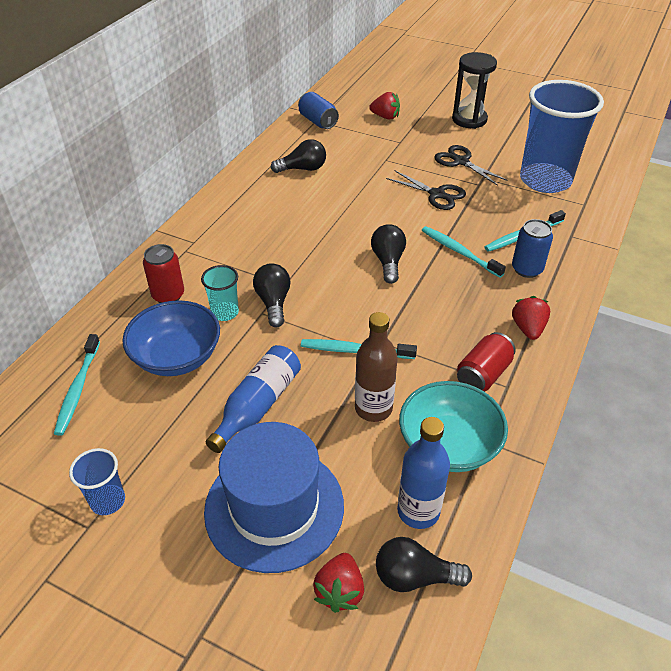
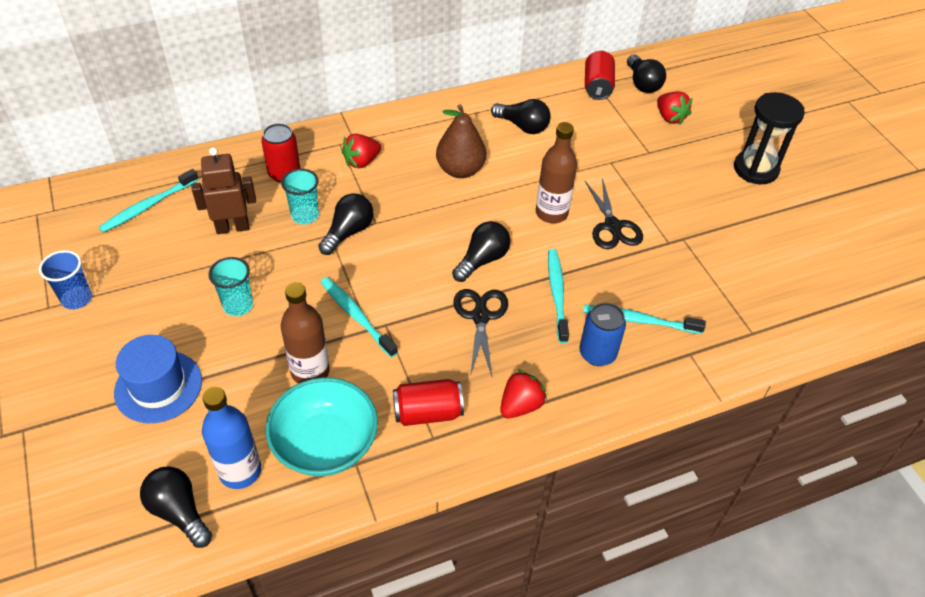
camera: 40 degrees right, 5 degrees up
blue bowl [122,300,220,376] -> brown robot [192,147,256,234]
blue hat [204,422,344,573] -> blue hat [114,335,202,423], size x0.66
blue bottle [206,345,301,453] -> turquoise cup [208,257,253,316]
blue can [298,92,339,129] -> red can [585,50,615,100]
red strawberry [313,553,364,613] -> red strawberry moved to [342,134,381,168]
black scissors [434,145,508,186] -> black scissors moved to [453,289,508,376]
blue cup [520,80,604,193] -> none
none -> brown pear [436,104,486,178]
none -> brown bottle [536,122,577,223]
none -> black light bulb [627,54,666,93]

